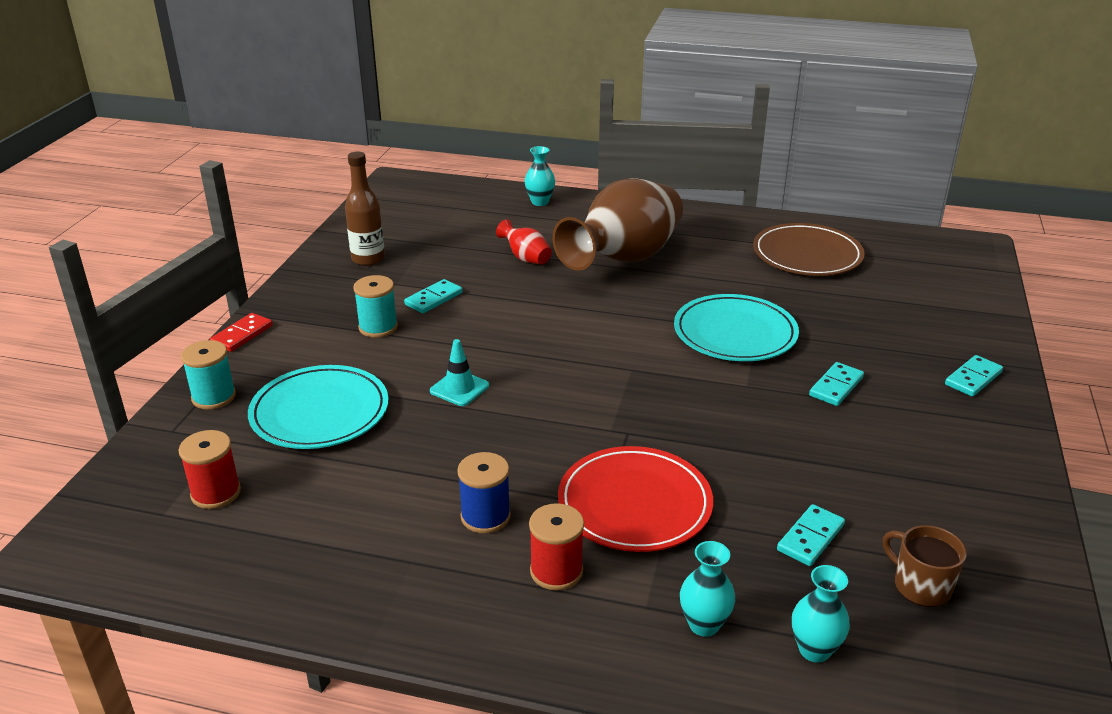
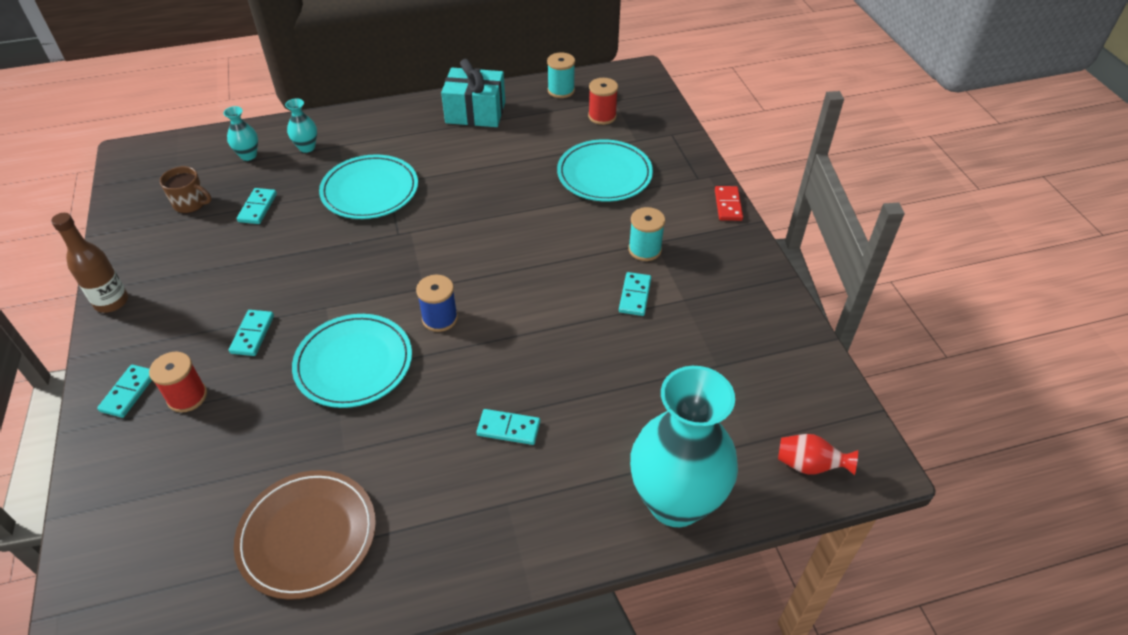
camera: 150 degrees right, 15 degrees up
turquoise spool [181,340,236,410] -> turquoise spool moved to [547,53,575,98]
brown bottle [345,151,385,266] -> brown bottle moved to [51,213,128,313]
turquoise traffic cone [430,339,489,406] -> none
blue spool [457,452,511,533] -> blue spool moved to [416,275,458,332]
red vase [496,219,552,265] -> red vase moved to [778,434,858,475]
turquoise vase [525,146,555,206] -> turquoise vase [630,366,738,527], size x2.44
red spool [529,503,584,591] -> red spool moved to [149,352,207,413]
brown vase [552,178,683,271] -> turquoise domino [476,409,540,445]
red plate [558,446,713,552] -> turquoise plate [319,154,418,219]
none -> turquoise gift [441,59,505,127]

